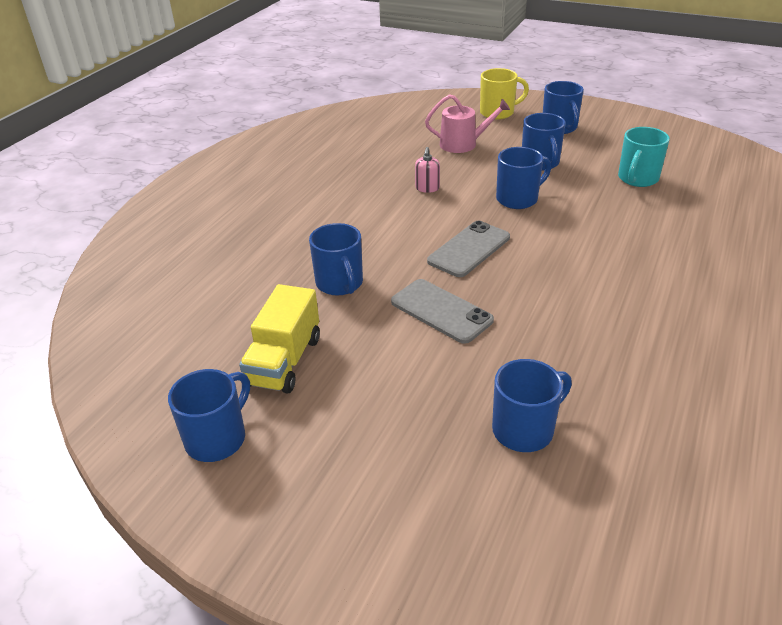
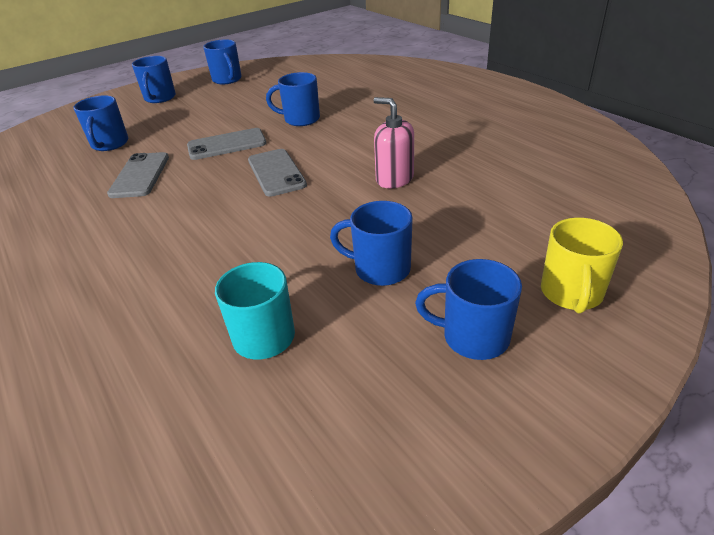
camera: 120 degrees right, 0 degrees up
yellow truck [239,284,320,394] -> none
pink soap dispenser [415,147,440,193] -> pink soap dispenser [373,97,414,189], size x1.63
pink watering can [425,94,510,153] -> none
blue mug [496,147,551,209] -> blue mug moved to [132,56,176,103]
none -> grey phone [107,152,169,198]

